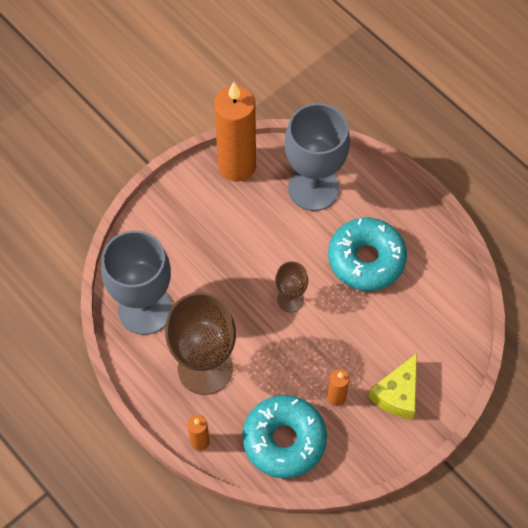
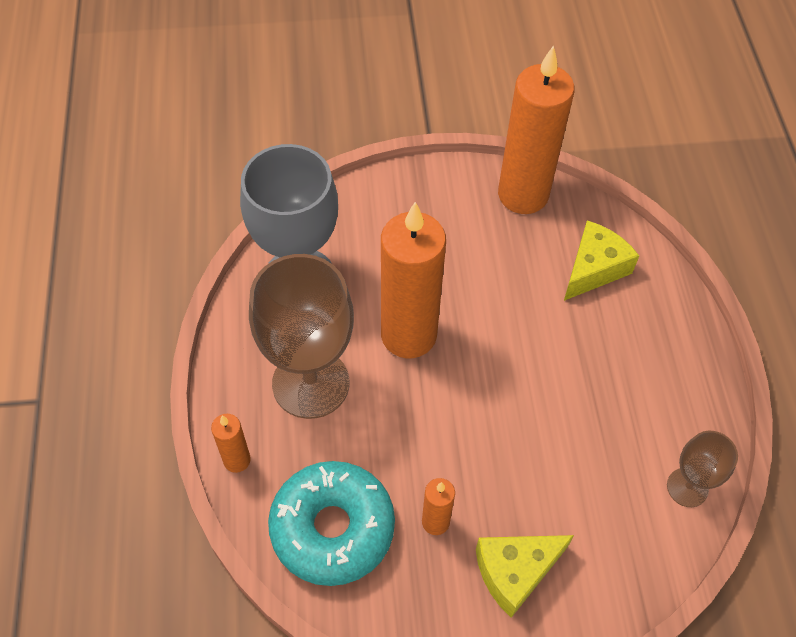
camera: 35 degrees right, 5 degrees down
brown goblet [275,261,308,312] -> brown goblet moved to [667,431,738,507]
grey goblet [284,103,350,211] -> yellow cheese [564,220,639,301]
turquoise donut [328,218,407,291] -> none
none -> orange candle [381,202,446,358]

